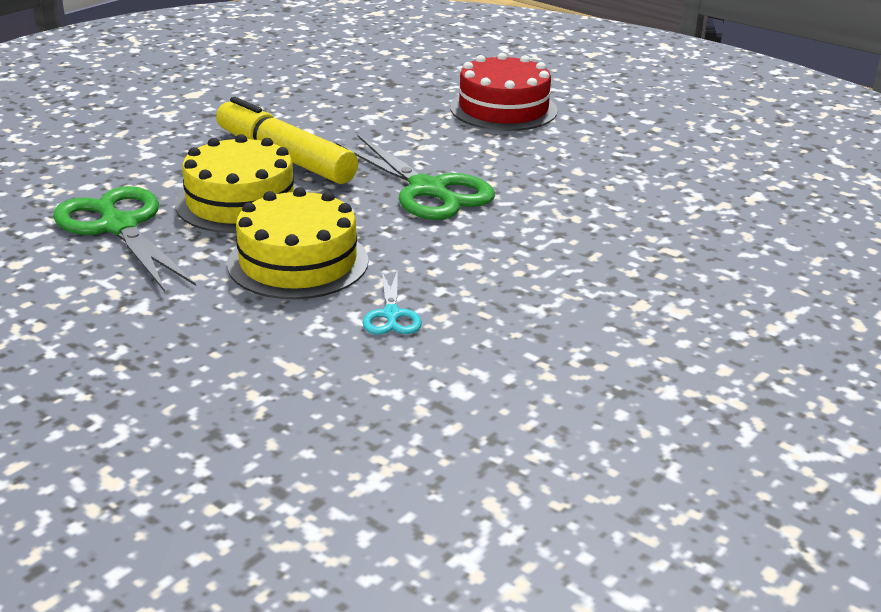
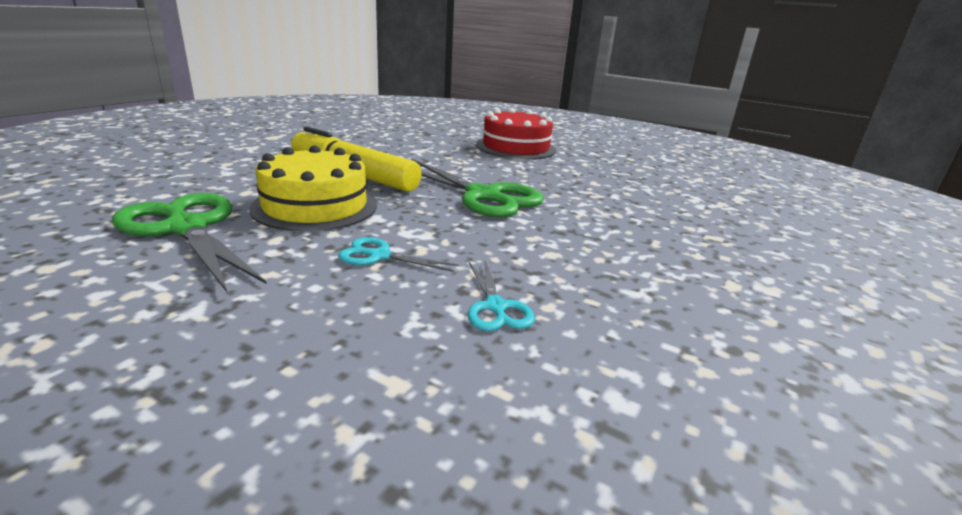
camera: 10 degrees left, 5 degrees down
yellow cake [227,187,369,299] -> turquoise scissors [338,237,459,272]

